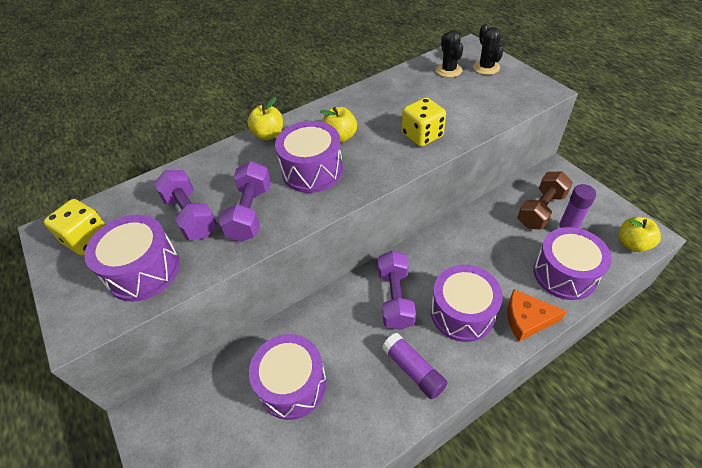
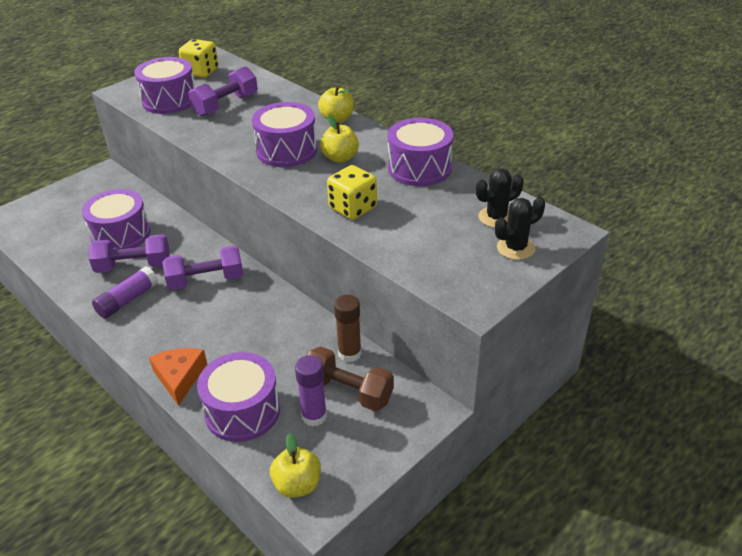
camera: 75 degrees right, 10 degrees down
purple dumbbell [219,161,271,242] -> purple dumbbell moved to [89,234,170,273]
purple drum [431,265,503,342] -> purple drum moved to [388,118,453,186]
none -> brown glue stick [334,295,362,362]

